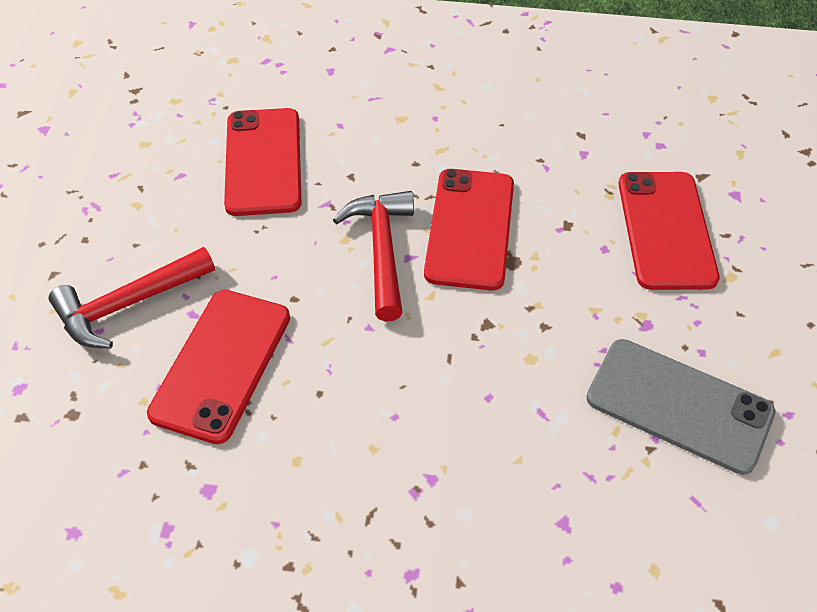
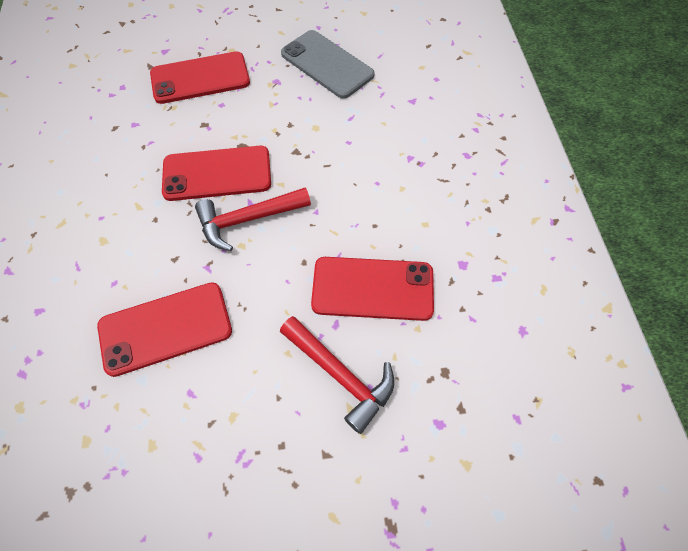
camera: 105 degrees left, 10 degrees up
grey phone [586,339,776,475] -> grey phone turned 60 degrees counterclockwise [281,30,375,99]

